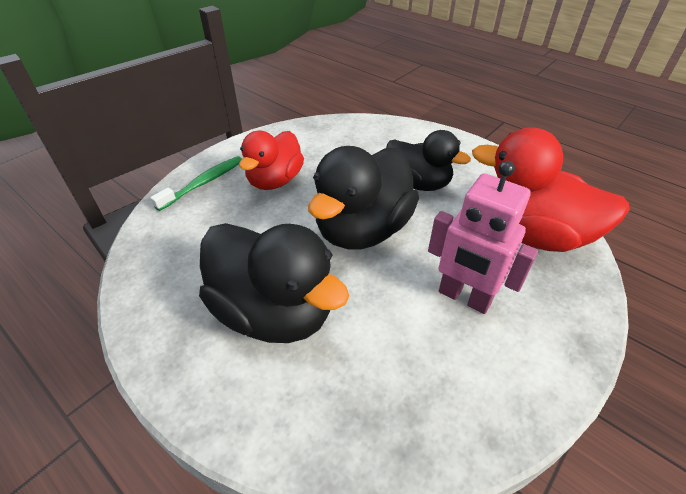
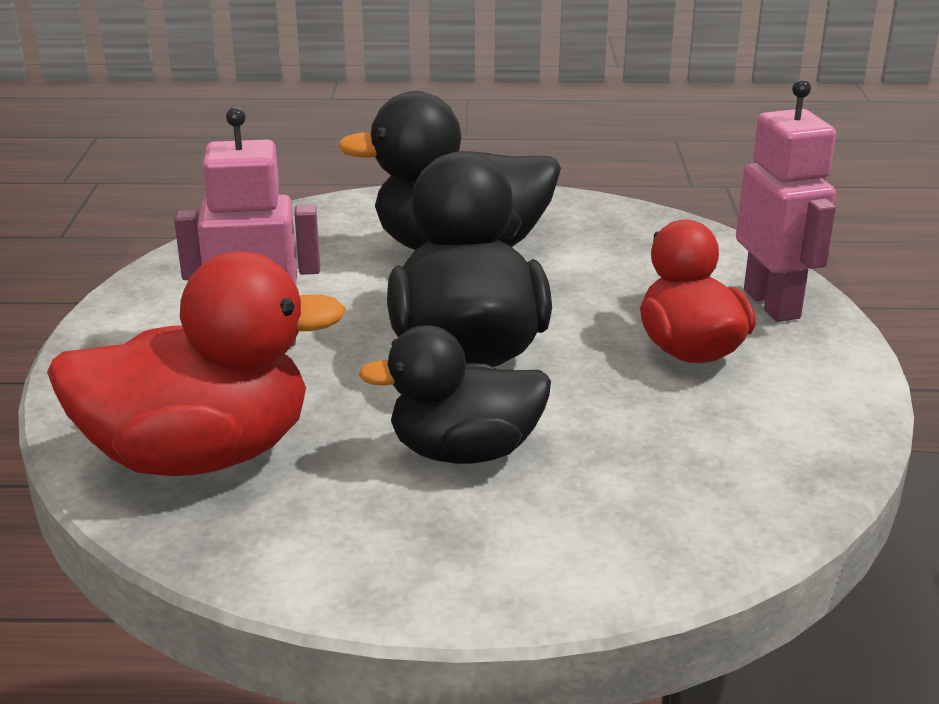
camera: 140 degrees right, 15 degrees down
green toothbrush [150,156,242,211] -> pink robot [736,79,836,322]

